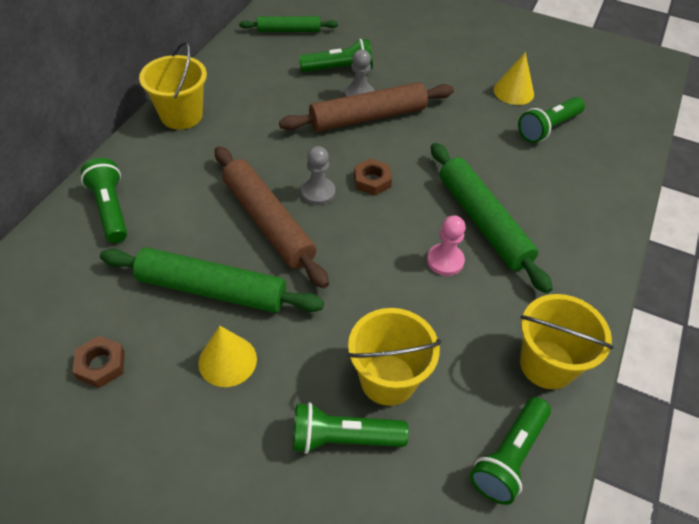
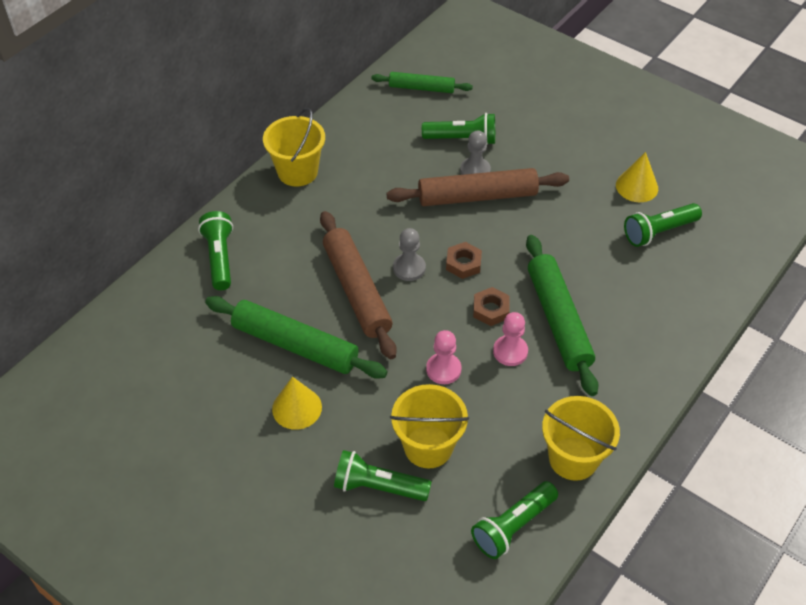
camera: 15 degrees right, 0 degrees up
brown nut [73,336,125,388] -> brown nut moved to [473,287,510,326]
none -> pink pawn [426,330,461,384]

